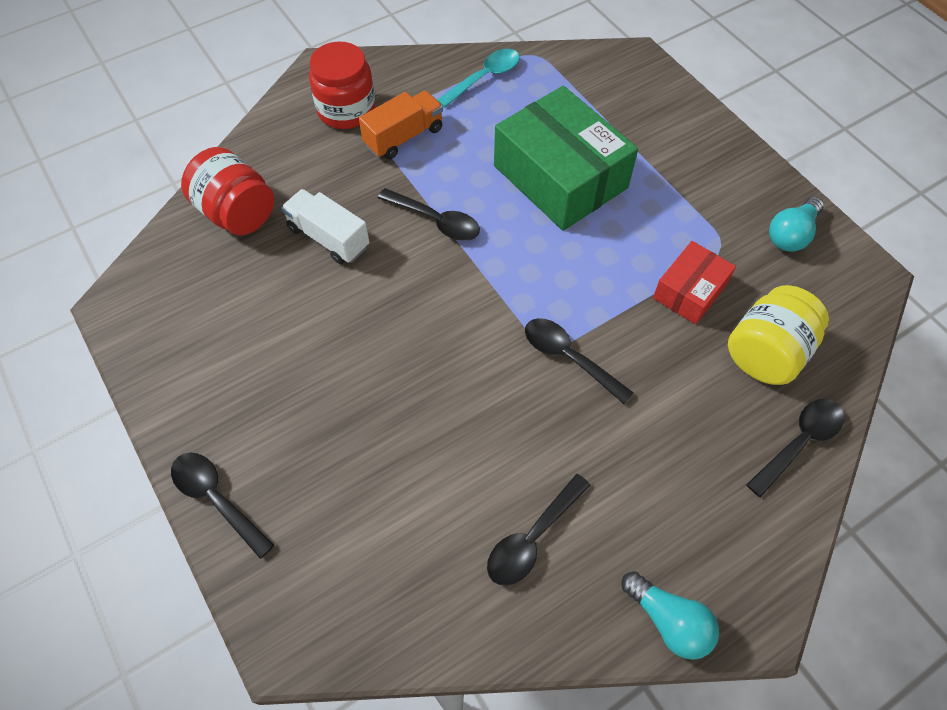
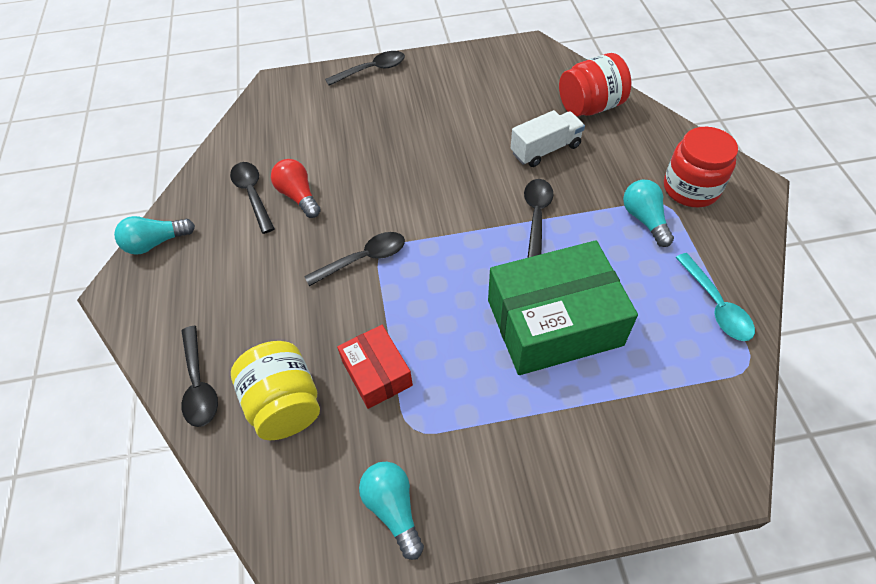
camera: 115 degrees right, 5 degrees down
orange truck [359,91,443,159] -> turquoise light bulb [623,180,674,247]
black spoon [378,188,480,241] -> black spoon turned 135 degrees clockwise [524,179,554,258]
none -> red light bulb [271,159,321,218]

